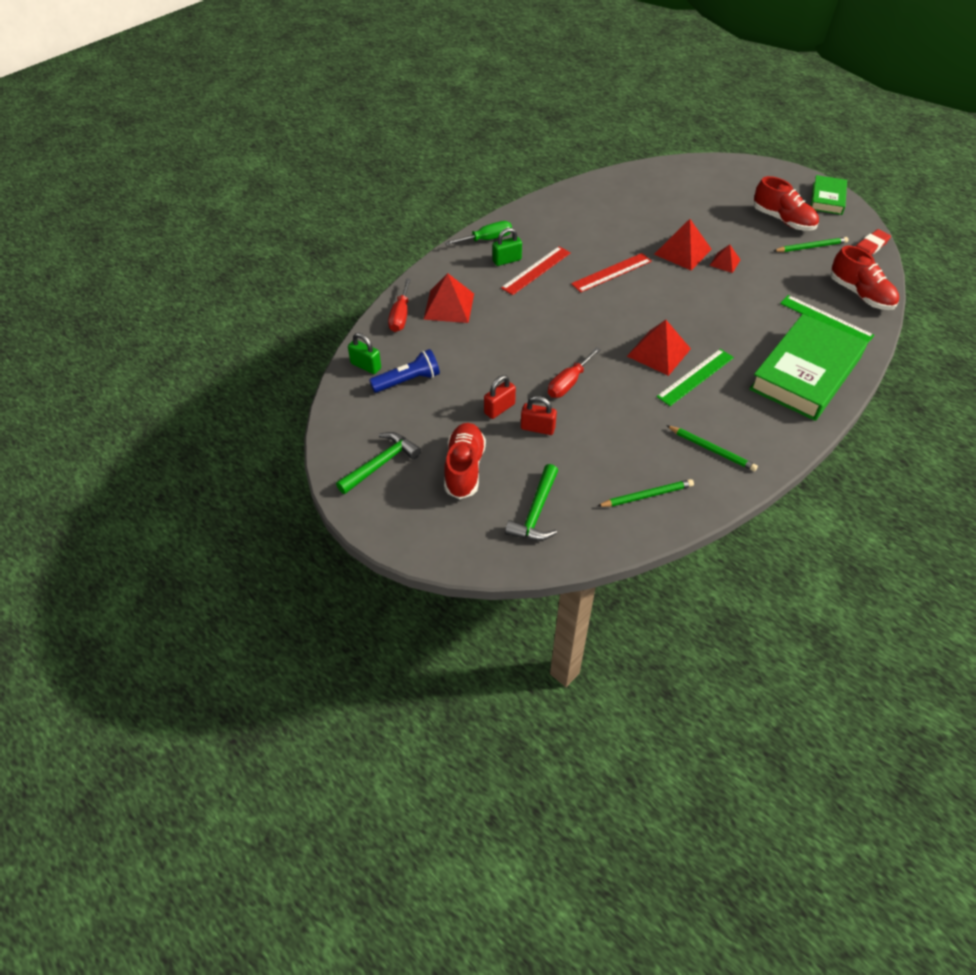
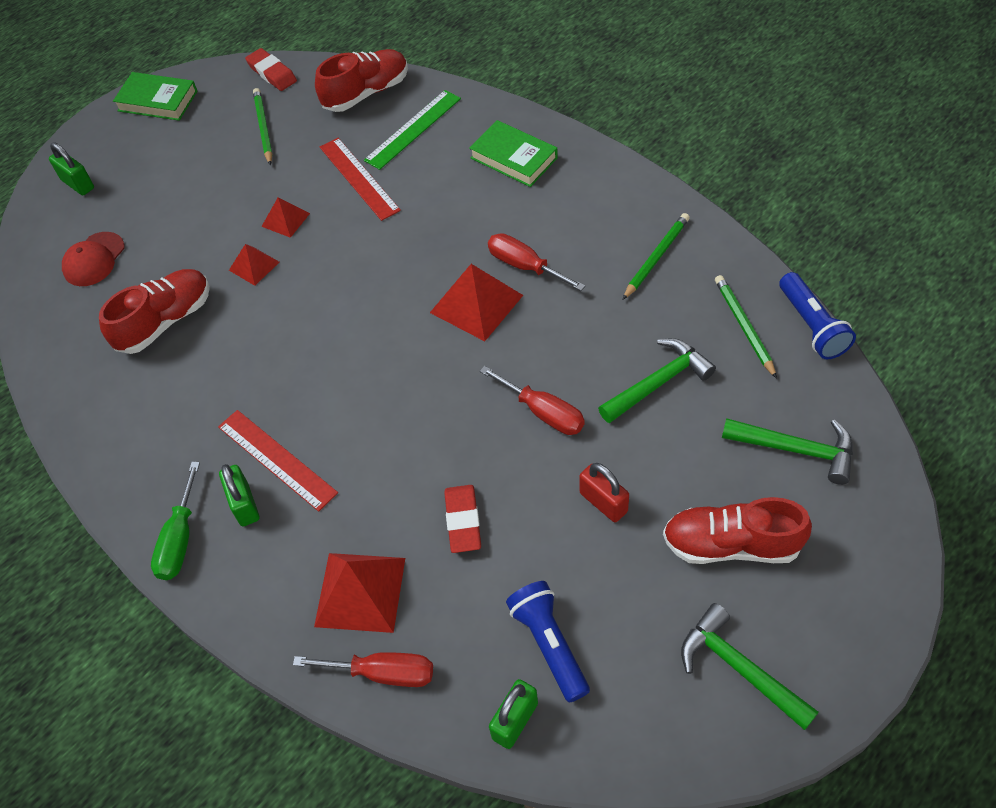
camera: 85 degrees left, 5 degrees up
green screwdriver [445,221,512,245] -> green screwdriver turned 150 degrees counterclockwise [151,462,200,580]
red padlock [521,396,557,435] -> none
red ruler [571,253,652,293] -> red ruler moved to [320,138,401,221]
red pyramid [654,219,712,270] -> red pyramid [229,244,279,286], size x0.56
green ruler [657,349,734,406] -> red screwdriver [488,233,585,291]
green book [749,314,867,421] -> green book [469,120,558,187], size x0.53
red shoe [754,176,819,231] -> red shoe moved to [99,269,210,354]
none -> green padlock [49,142,94,196]
none -> red cap [62,232,125,286]
none -> red eraser [444,485,481,553]
none -> green hammer [598,338,716,423]
none -> blue flashlight [779,272,856,359]

